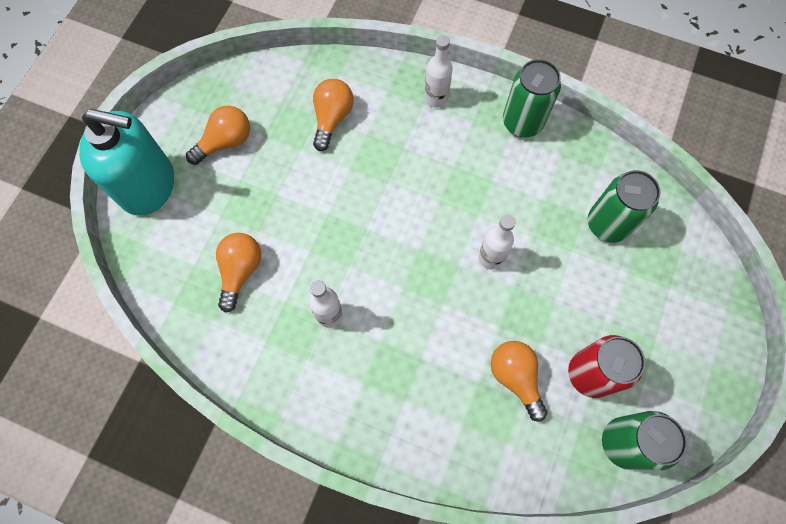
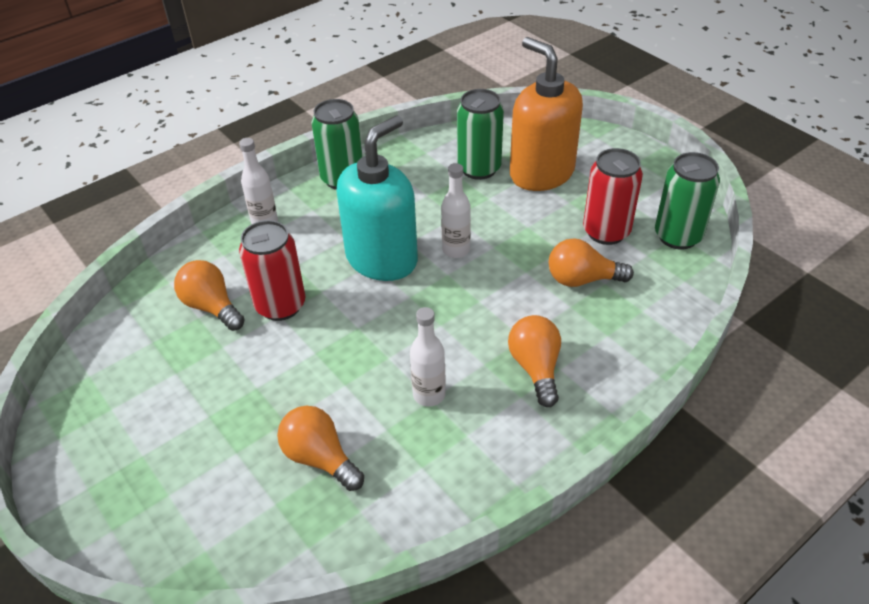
camera: 60 degrees left, 25 degrees down
turquoise soap dispenser [79,109,174,215] -> turquoise soap dispenser moved to [336,115,418,281]
orange light bulb [186,105,250,165] -> orange light bulb moved to [508,315,561,407]
none -> red can [239,220,306,321]
none -> orange soap dispenser [510,37,583,191]

